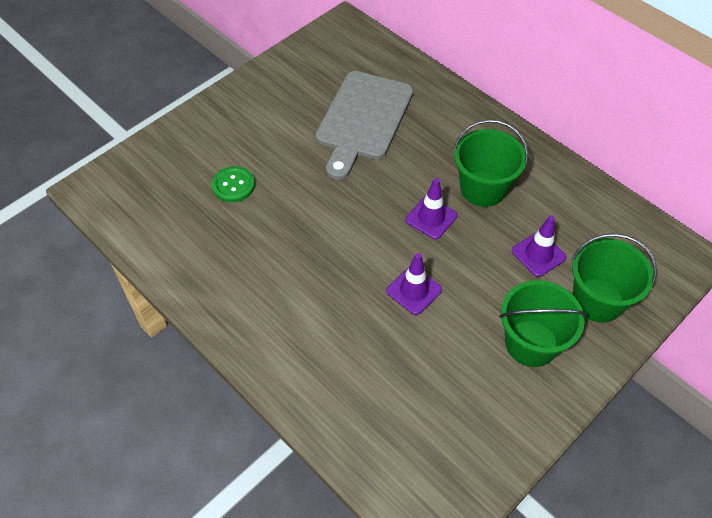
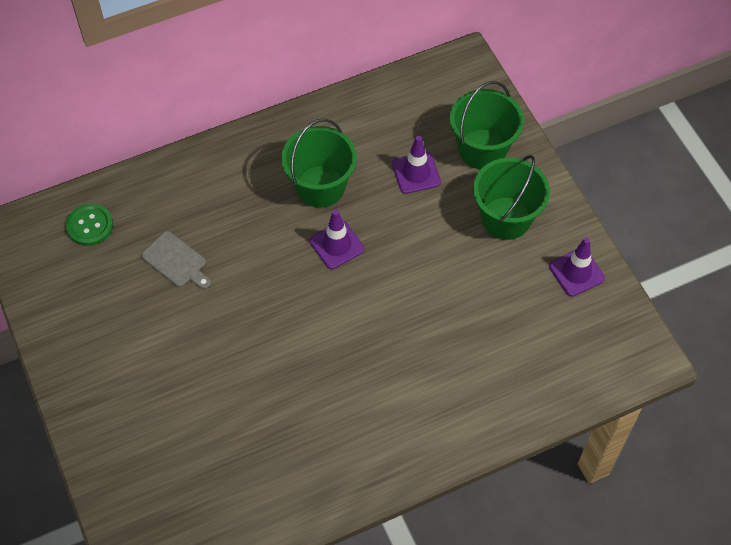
camera: 70 degrees left, 5 degrees up
green button [212,166,255,202] -> green button moved to [66,204,113,246]
grey cutting board [316,71,413,180] -> grey cutting board [141,231,211,289], size x0.47
purple traffic cone [386,253,442,315] -> purple traffic cone moved to [549,238,605,297]

